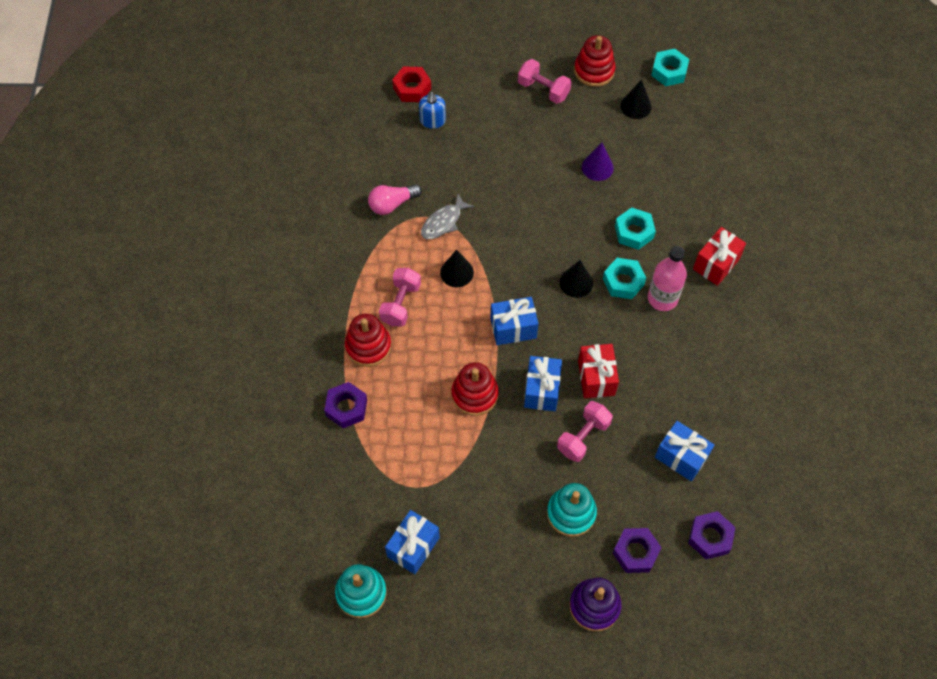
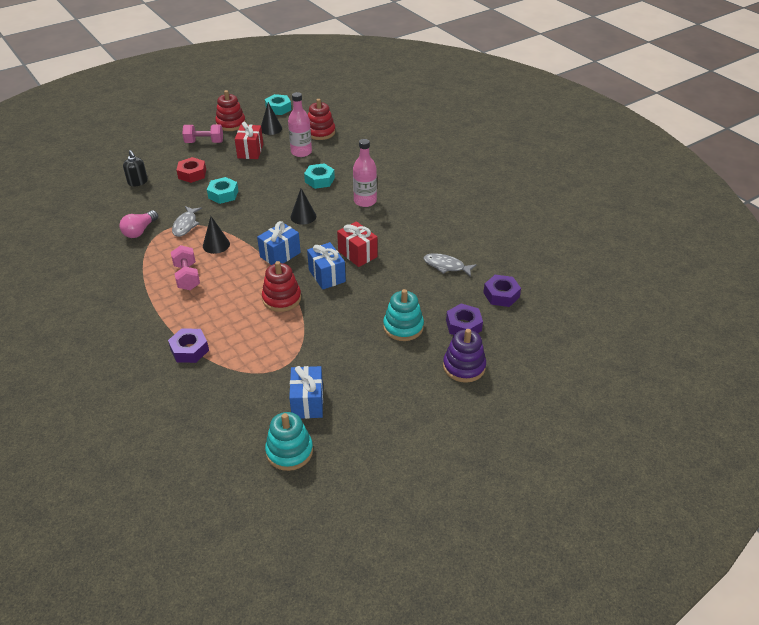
camera: 35 degrees left, 20 degrees down
red stacking toy [345,313,391,367] -> red stacking toy moved to [308,99,335,140]
red nut [392,67,431,102] -> red nut moved to [177,157,206,183]
blue soap dispenser [419,91,446,129] -> black soap dispenser [123,150,148,186]
pink dumbbell [557,401,613,462] -> none
purple cone [582,142,614,181] -> none
turquoise nut [603,258,646,299] -> turquoise nut moved to [207,177,238,204]
blue gift [655,421,714,481] -> grey fish [423,253,477,277]
red gift [693,227,746,286] -> red gift moved to [235,122,263,159]
none -> pink bottle [288,92,312,157]

